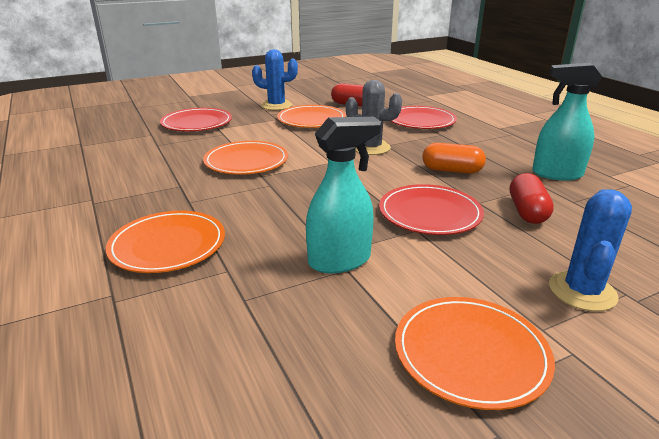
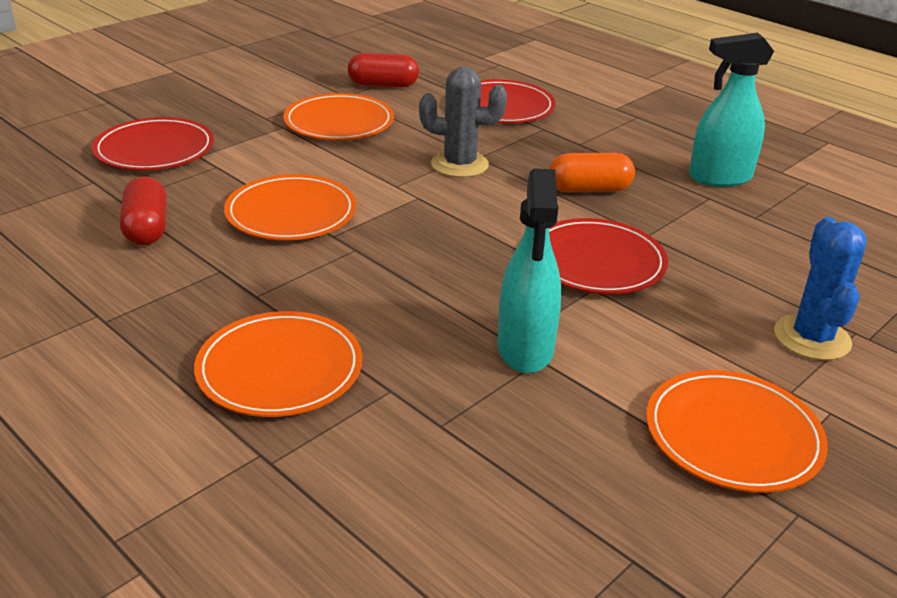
camera: 20 degrees left, 5 degrees up
blue cactus [252,49,298,110] -> none
turquoise spray bottle [306,117,381,273] -> turquoise spray bottle turned 135 degrees clockwise [497,168,561,374]
red capsule [510,173,554,224] -> red capsule moved to [120,176,167,245]

